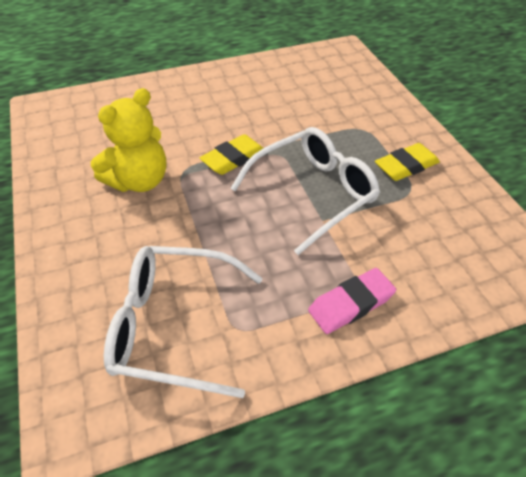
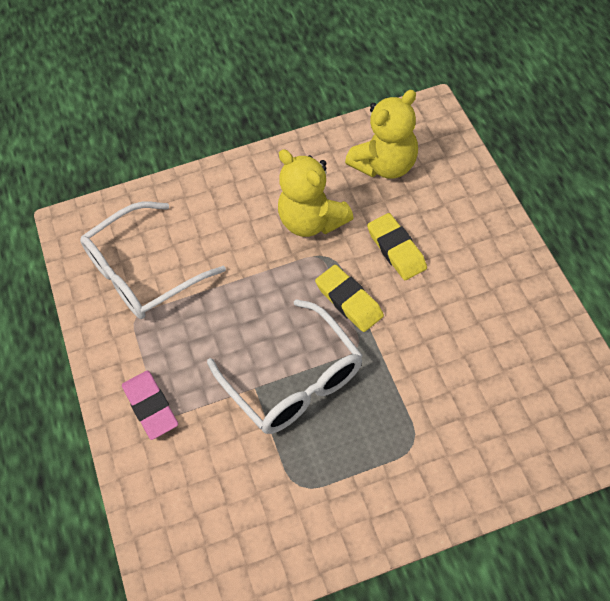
camera: 95 degrees right, 10 degrees up
white glasses [104,246,263,398] -> white glasses turned 135 degrees counterclockwise [80,202,226,319]
yellow eraser [375,143,440,181] -> yellow eraser moved to [367,213,427,280]
none -> yellow teddy bear [345,90,418,179]

